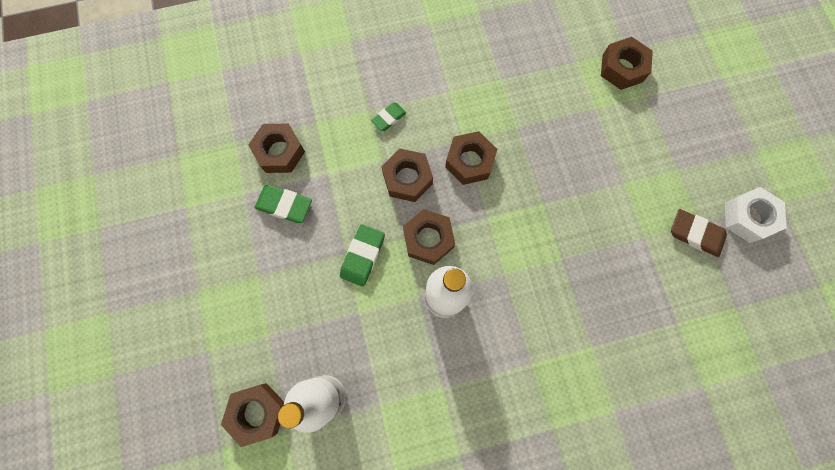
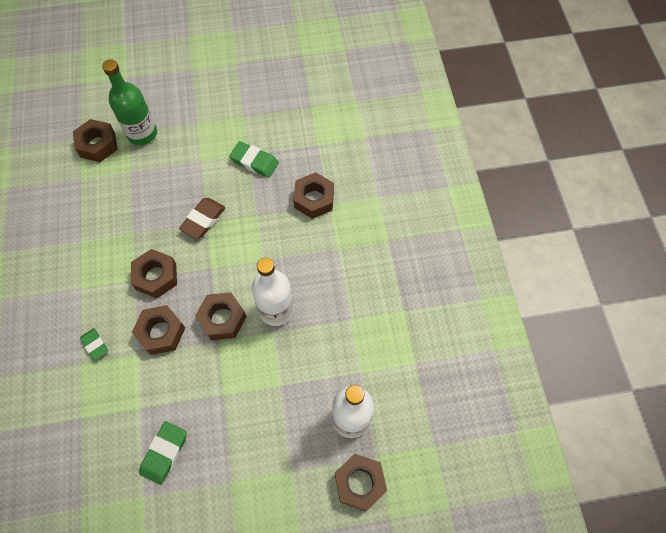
camera: 85 degrees left, 10 degrees down
brown nut [248,123,305,173] -> brown nut moved to [293,172,334,219]
green eraser [340,224,385,287] -> green eraser moved to [229,141,279,178]
brown eraser [671,209,727,257] -> brown eraser moved to [179,198,225,239]
white nut [725,187,787,243] -> none
none -> green bottle [102,59,157,145]

